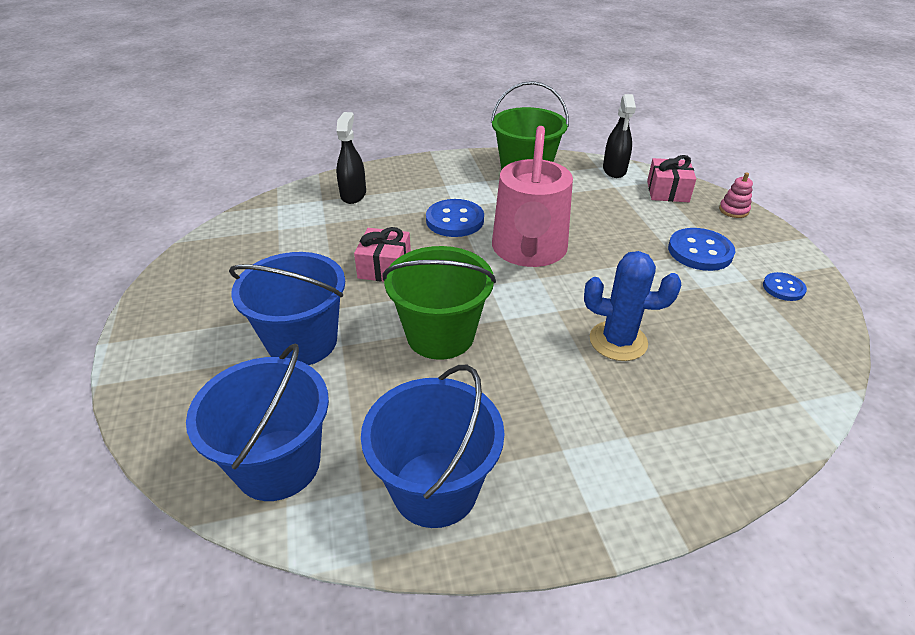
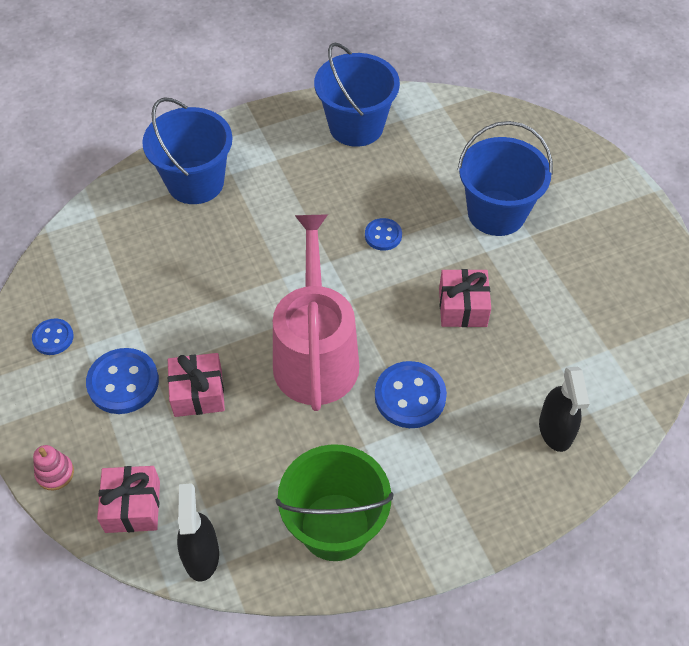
camera: 170 degrees right, 15 degrees up
blue bucket [186,344,329,501] -> blue bucket moved to [142,97,233,204]
green bucket [383,246,496,360] -> blue button [365,218,402,251]
blue cactus [584,251,681,361] -> none
none -> pink gift [168,353,225,417]

